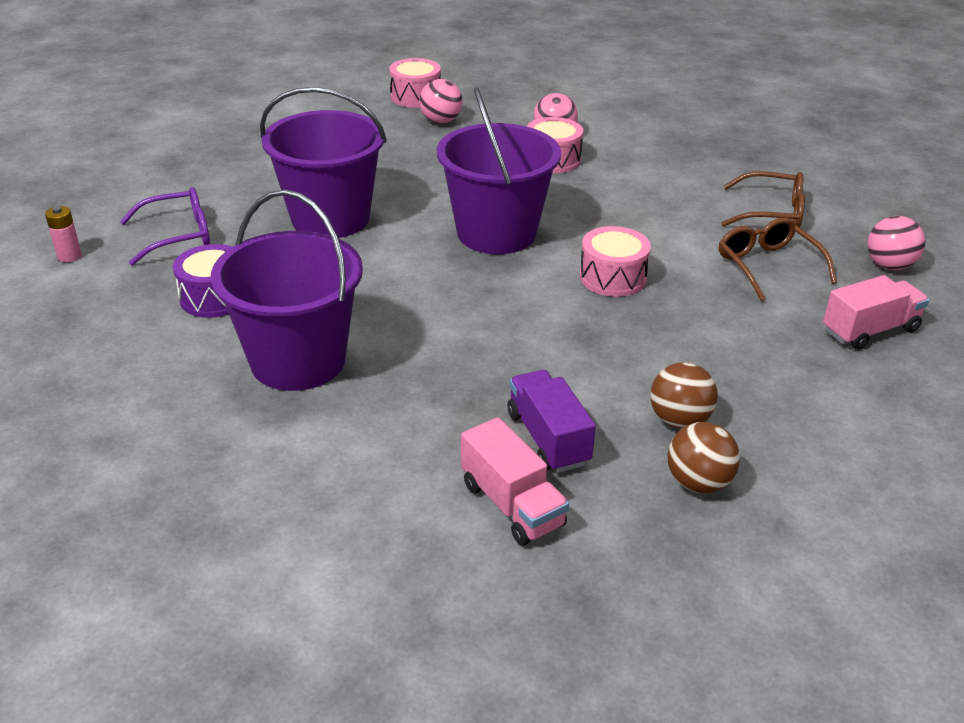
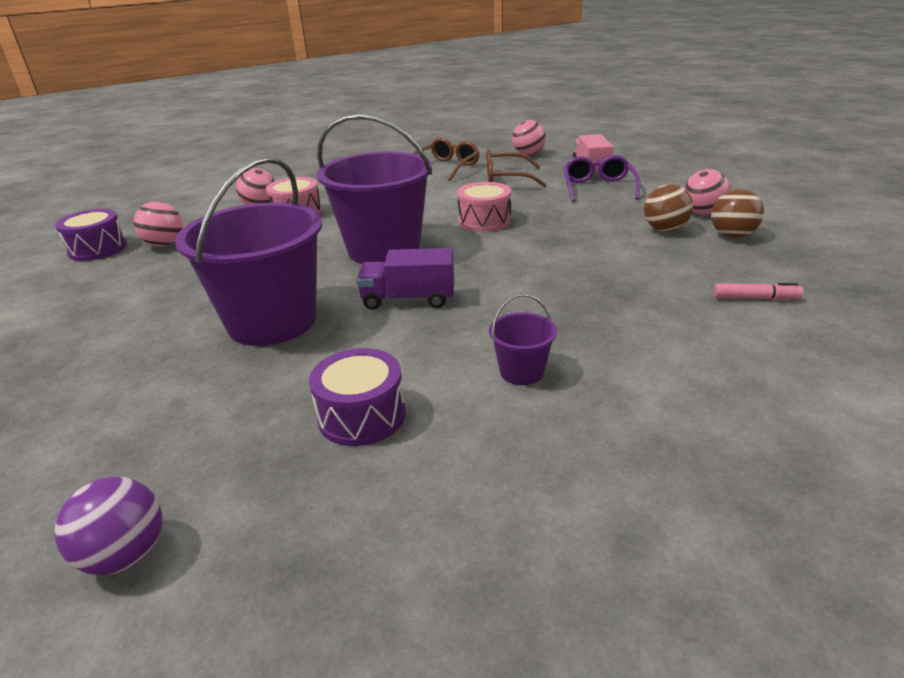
camera: 65 degrees left, 5 degrees down
pink battery [45,206,82,262] -> purple ball [55,477,162,575]
purple glasses [120,187,210,266] -> purple glasses moved to [563,155,641,202]
purple bucket [211,190,363,391] -> purple bucket [489,294,557,385], size x0.43
pink drum [389,58,441,108] -> purple drum [55,209,127,261]
pink truck [461,417,569,546] -> pink marker [713,283,803,300]
purple truck [507,370,596,473] -> purple truck moved to [357,248,454,310]
none -> pink ball [684,169,731,215]

